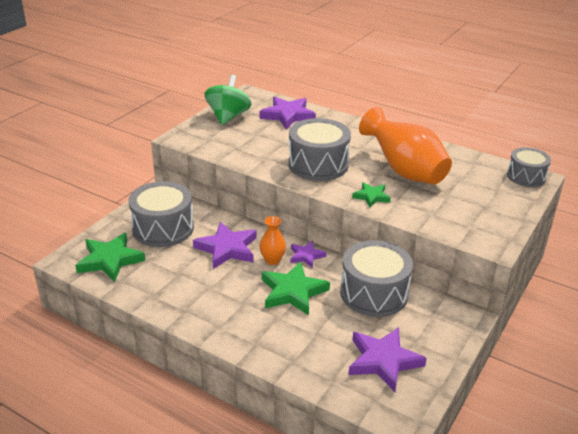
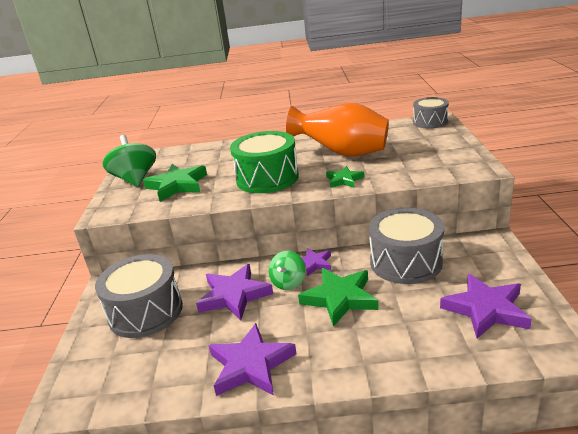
camera: 30 degrees left, 5 degrees down
green star [75,233,145,282] -> green star moved to [143,164,207,202]
purple star [260,97,316,129] -> purple star moved to [208,323,297,396]
orange vase [260,216,286,265] -> green spinning top [269,251,306,290]
grey drum [288,118,351,181] -> green drum [230,131,299,193]

